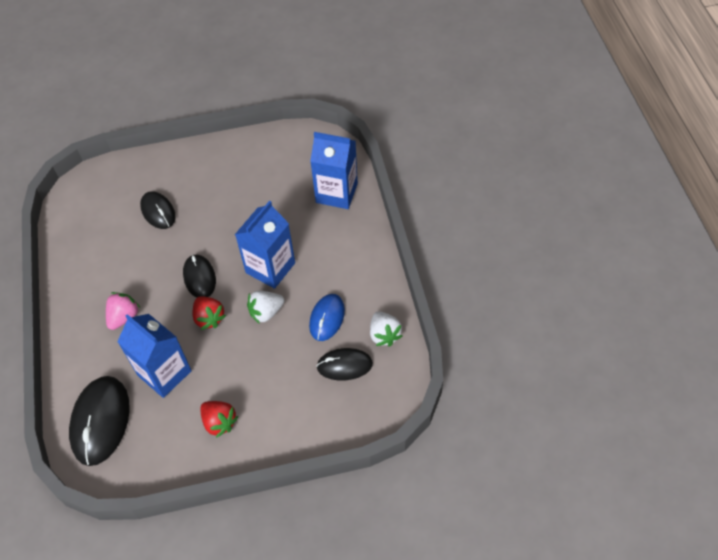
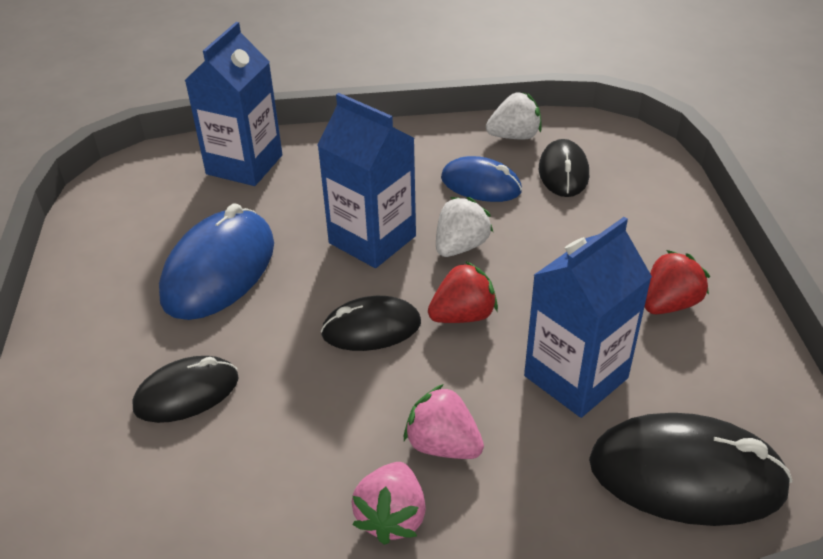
camera: 85 degrees left, 15 degrees down
white strawberry [247,291,284,324] -> white strawberry turned 120 degrees counterclockwise [436,197,493,257]
none -> blue mouse [159,203,274,320]
none -> pink strawberry [351,462,426,545]

